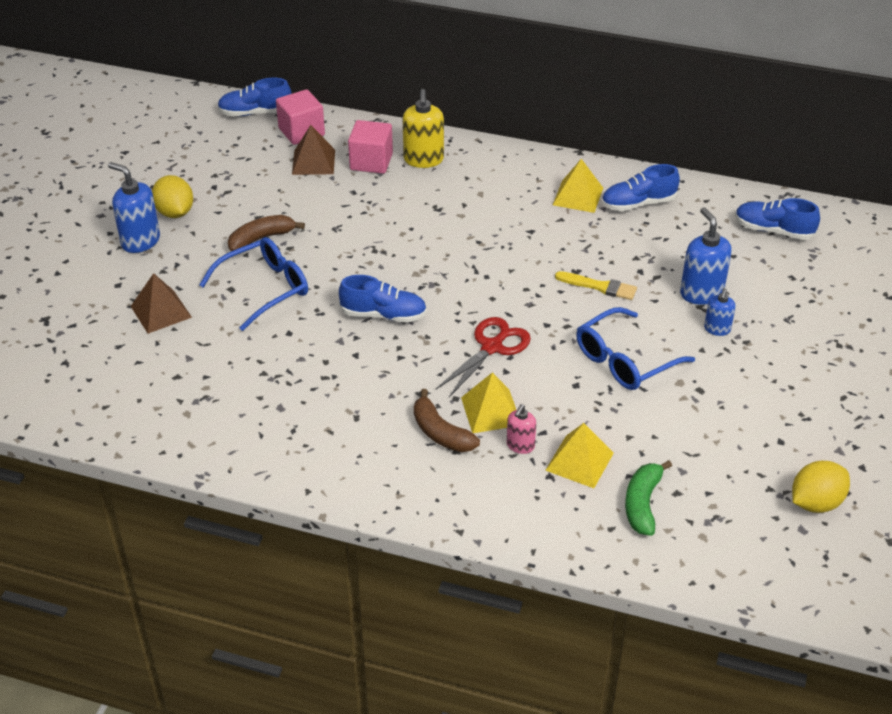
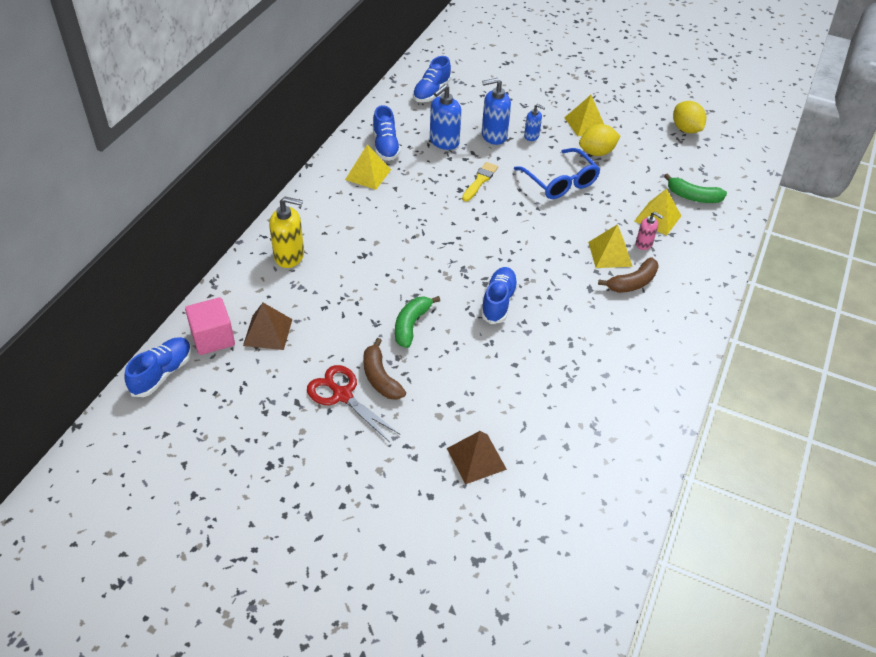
camera: 85 degrees left, 5 degrees up
blue soap dispenser [108,162,160,253] -> blue soap dispenser moved to [430,84,461,150]
yellow lemon [152,175,193,218] -> yellow lemon moved to [579,124,620,156]
blue glasses [199,237,308,331] -> none
blue shoe [217,78,292,116] -> blue shoe turned 150 degrees counterclockwise [124,337,192,397]
pink cube [348,120,393,174] -> none
red scissors [436,317,531,397] -> red scissors moved to [307,365,400,442]
none -> green banana [395,296,440,348]
none -> yellow pyramid [564,95,604,136]

